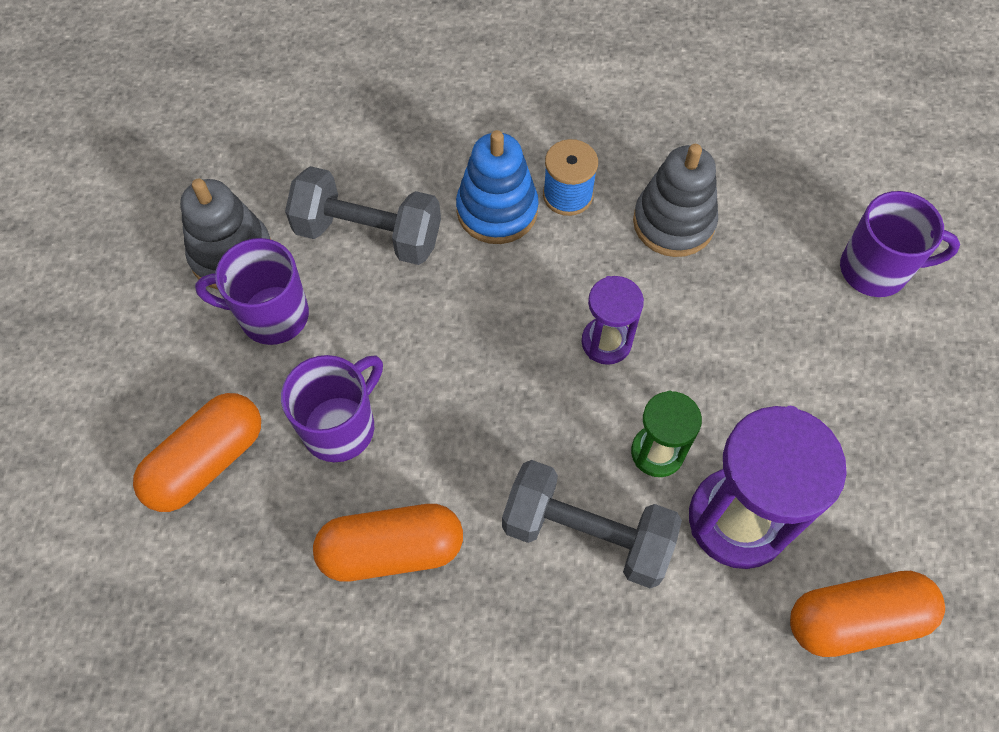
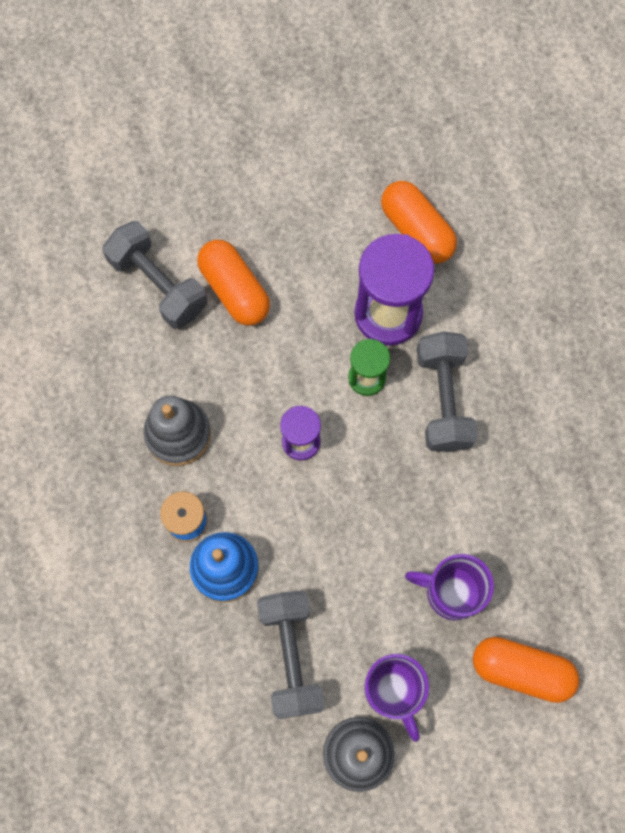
camera: 115 degrees left, 10 degrees up
orange capsule [313,504,463,582] -> orange capsule moved to [197,240,270,326]
purple mug [840,191,960,297] -> grey dumbbell [102,221,207,329]

